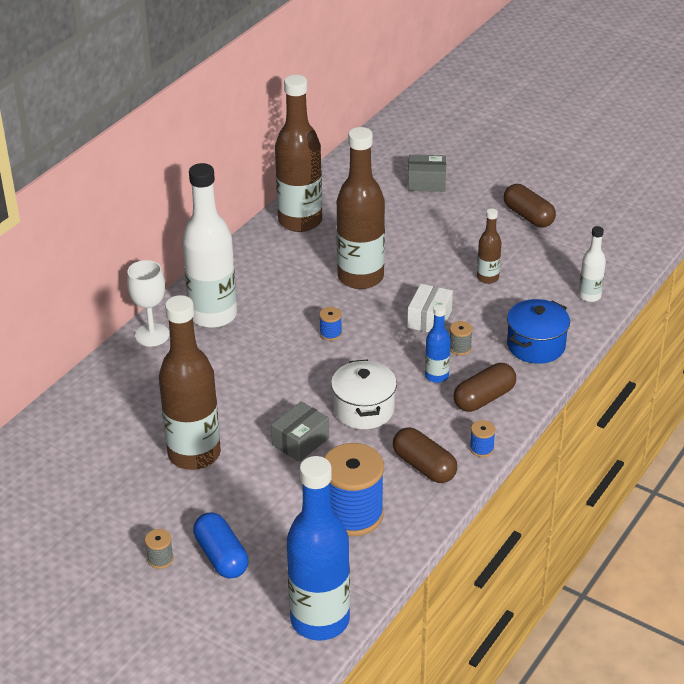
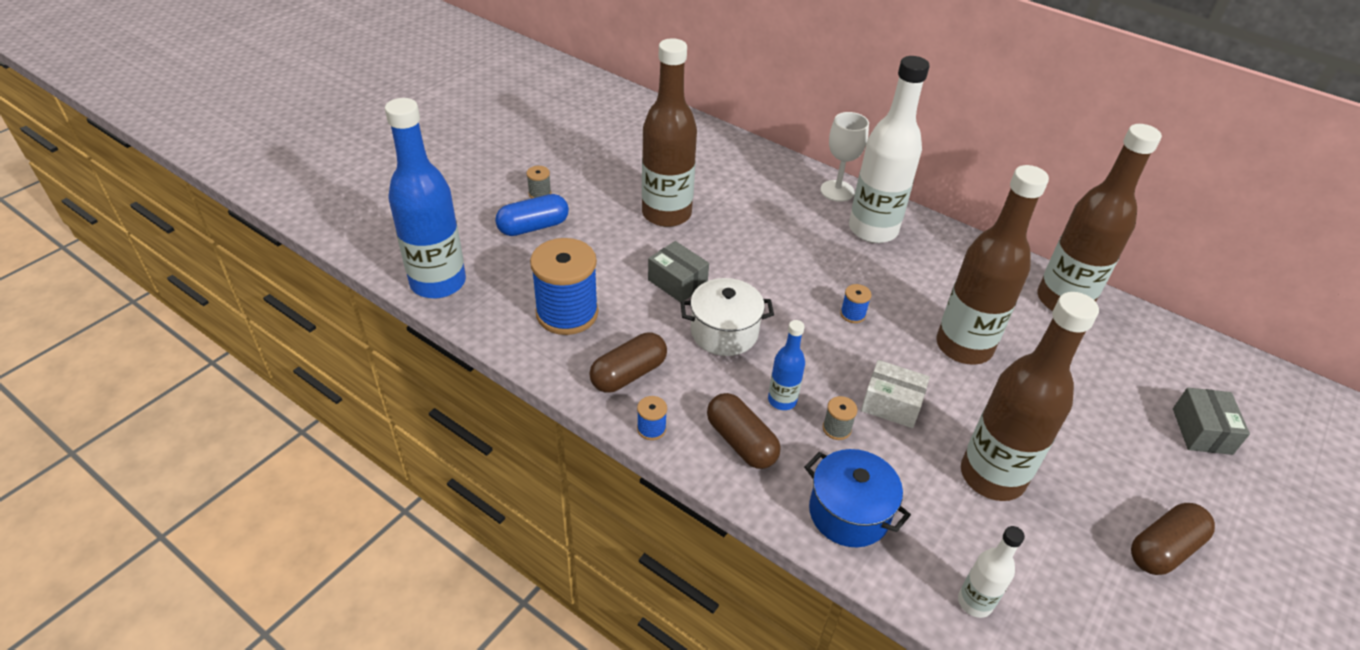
camera: 90 degrees right, 5 degrees up
brown bottle [477,208,501,284] -> brown bottle [961,292,1099,501], size x2.09

